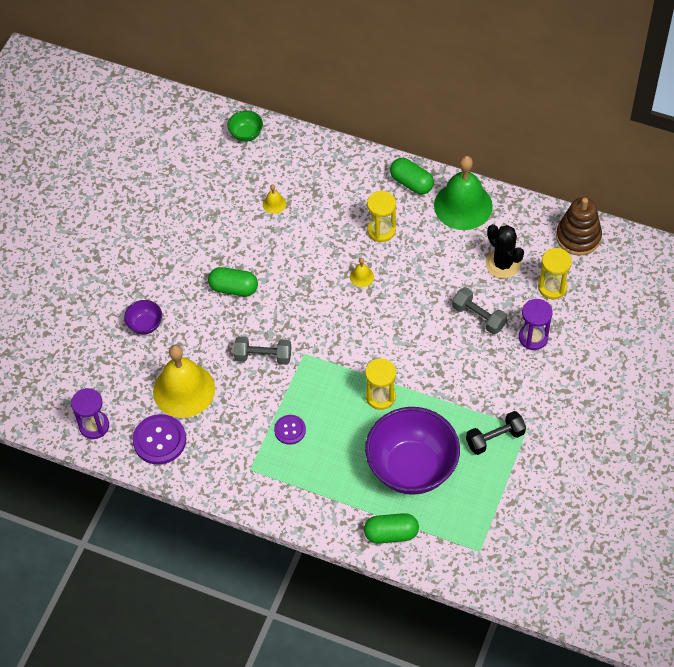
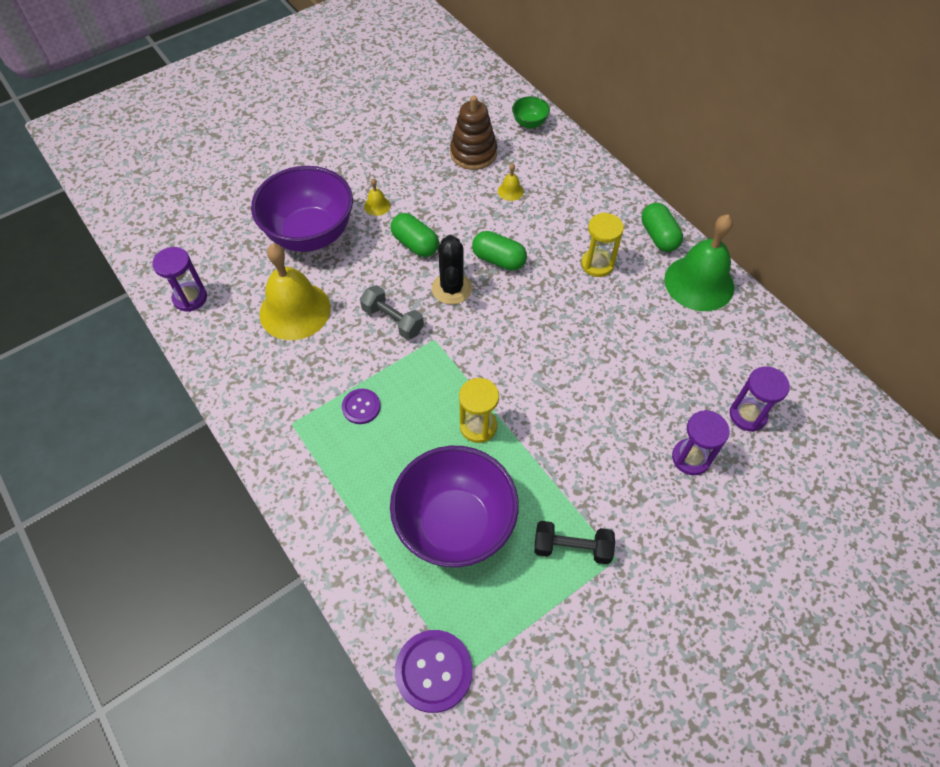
camera: 30 degrees right, 0 degrees up
purple bowl [124,300,162,335] -> purple bowl [251,166,353,252], size x2.33
purple button [133,414,186,465] -> purple button moved to [395,630,472,713]
yellow bell [350,258,374,287] -> yellow bell moved to [364,178,390,216]
green capsule [364,513,419,544] -> green capsule moved to [472,231,527,271]
grey dumbbell [452,287,507,335] -> none
black cactus [486,224,524,278] -> black cactus moved to [432,235,472,305]
yellow hourglass [538,248,572,299] -> purple hourglass [729,366,790,432]
brown stacking toy [556,197,602,256] -> brown stacking toy moved to [450,96,497,170]

